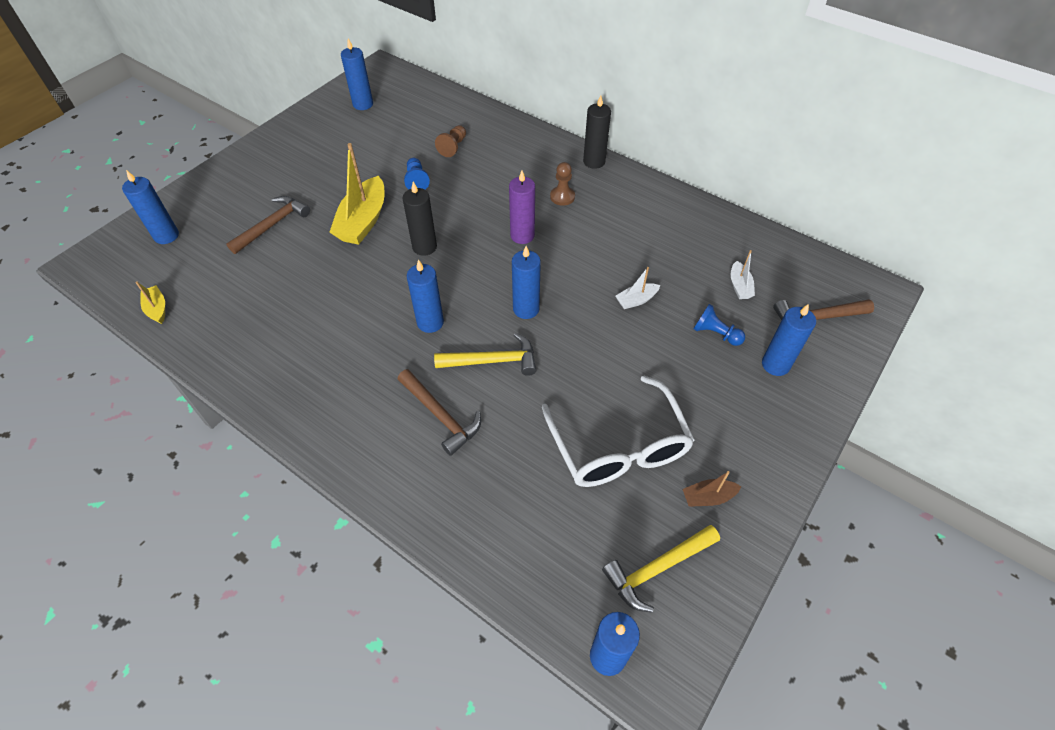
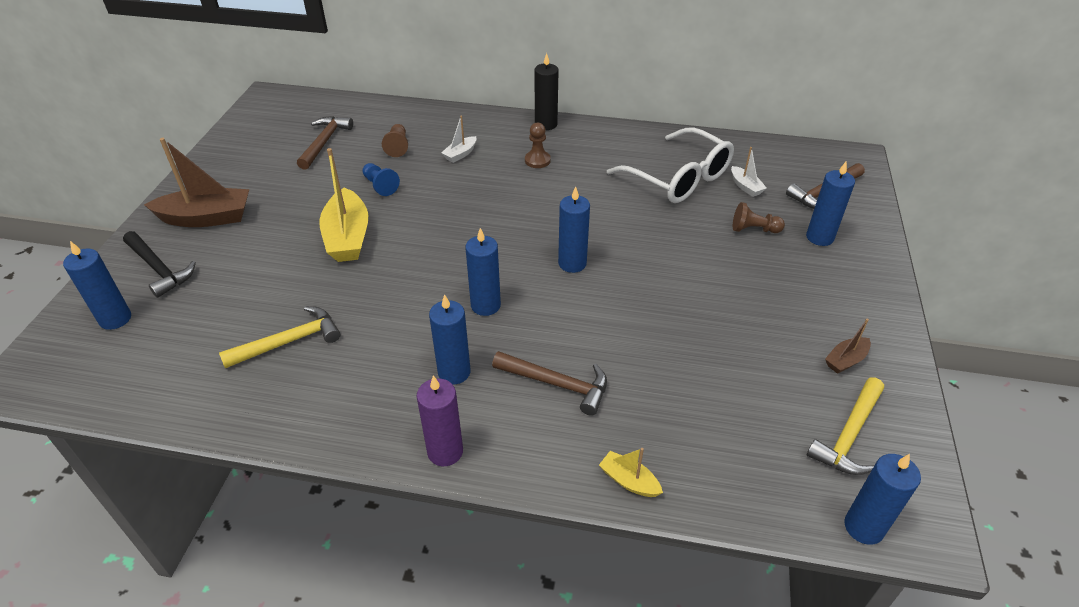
camera: 25 degrees left, 10 degrees down
yellow boat [135,281,165,324] -> yellow boat moved to [599,448,663,497]
brown hammer [226,196,310,254] -> brown hammer moved to [297,116,353,170]
blue candle [341,38,373,110] -> blue candle moved to [429,294,471,385]
black candle [403,182,437,256] -> none
yellow hammer [434,333,536,376] -> yellow hammer moved to [219,306,341,368]
purple candle [509,171,535,244] -> purple candle moved to [417,375,463,466]
white glasses [542,376,694,487] -> white glasses moved to [607,128,734,203]
white boat [615,267,660,309] -> white boat moved to [441,116,477,163]
blue pawn [693,304,745,346] -> brown pawn [733,202,785,233]
none -> black hammer [123,231,196,298]
none -> brown boat [144,138,249,227]

